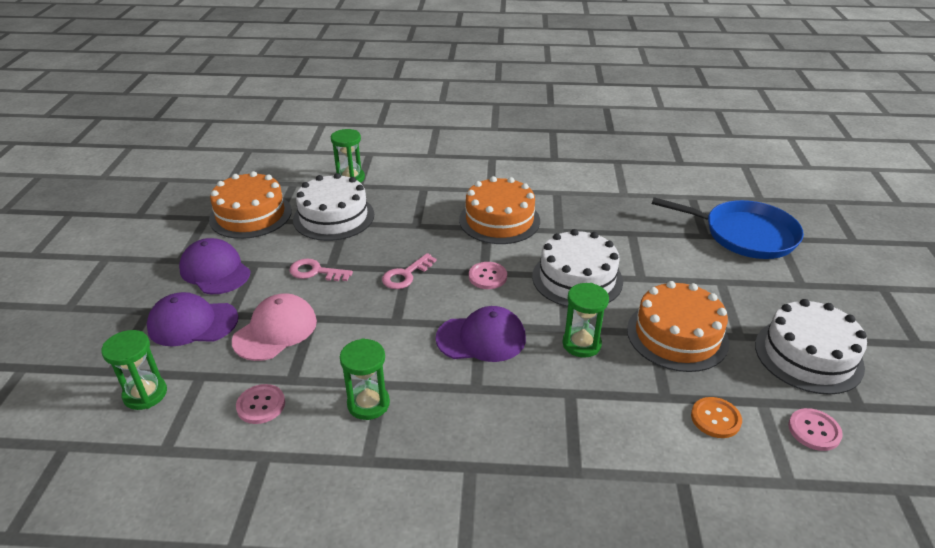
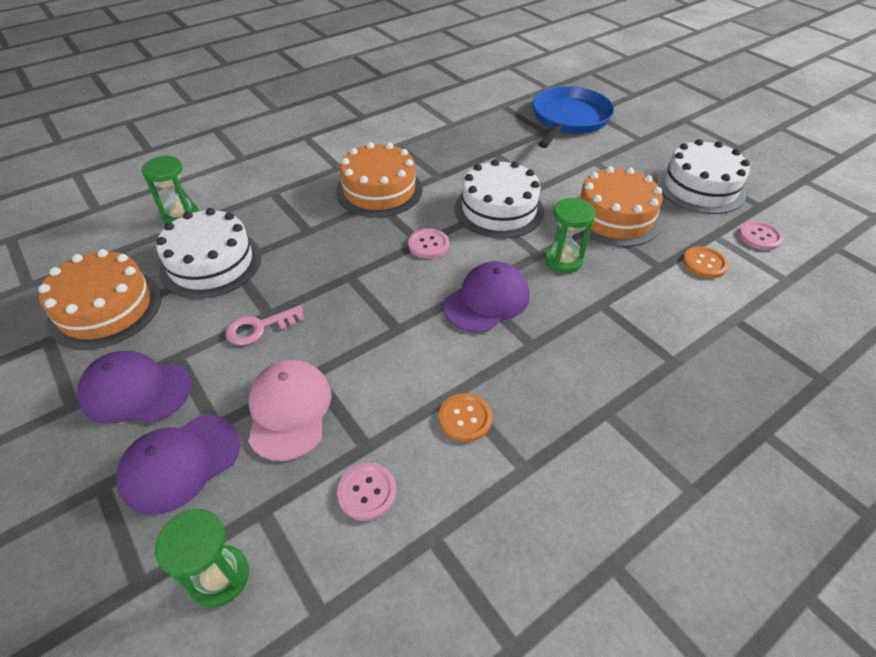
camera: 40 degrees left, 10 degrees up
green hourglass [340,338,390,420] -> orange button [439,393,492,442]
pink key [382,253,437,289] -> none
blue pan [652,197,804,259] -> blue pan turned 45 degrees counterclockwise [533,86,614,148]

